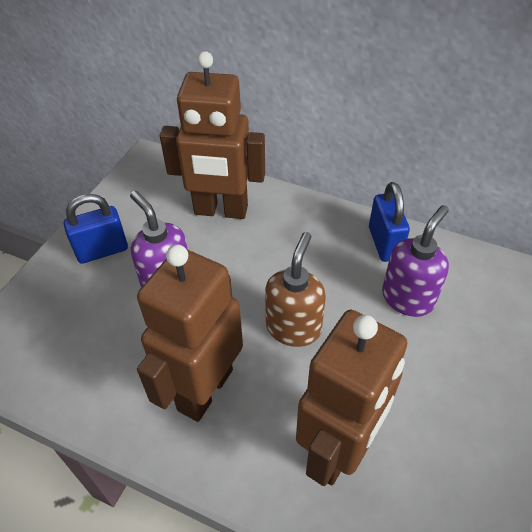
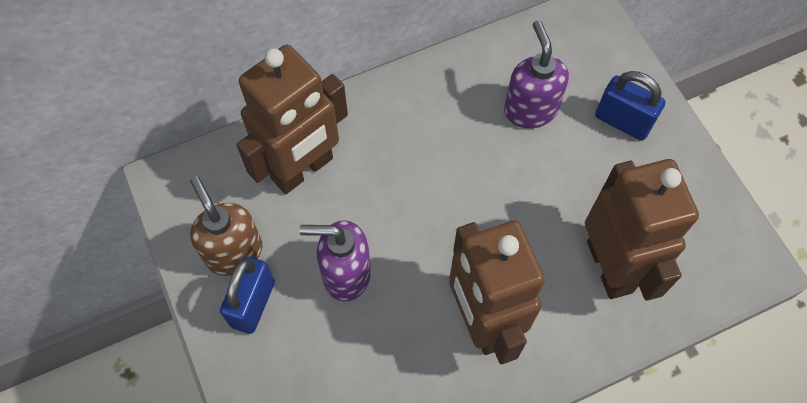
camera: 50 degrees left, 15 degrees up
brown soap dispenser [265,232,326,347] -> brown soap dispenser moved to [190,176,262,276]
blue padlock [369,182,410,262] -> blue padlock moved to [595,71,666,141]

